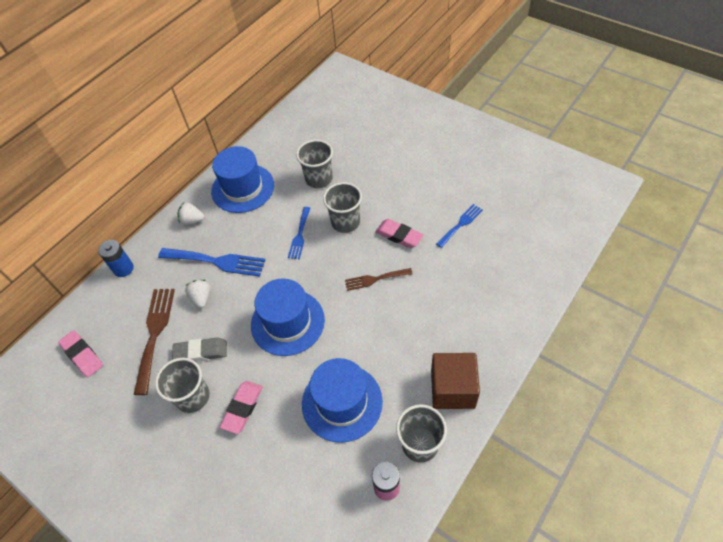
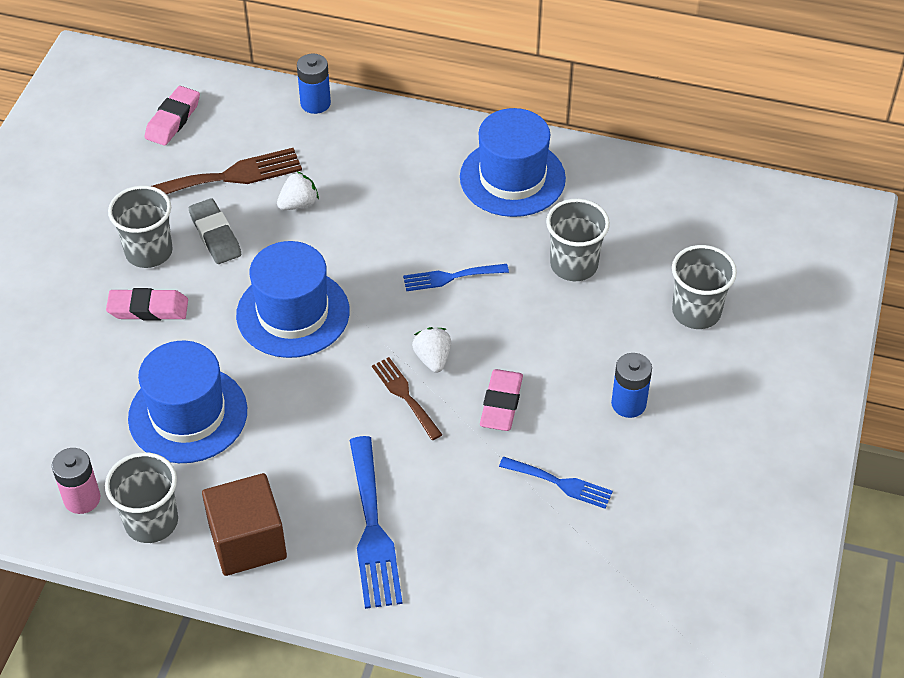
camera: 65 degrees right, 5 degrees down
blue fork [158,248,265,277] -> blue fork moved to [350,436,403,609]
white strawberry [178,203,205,225] -> white strawberry moved to [412,327,451,373]
grey cup [323,182,362,233] -> grey cup moved to [672,245,737,329]
none -> blue battery [611,353,652,418]

